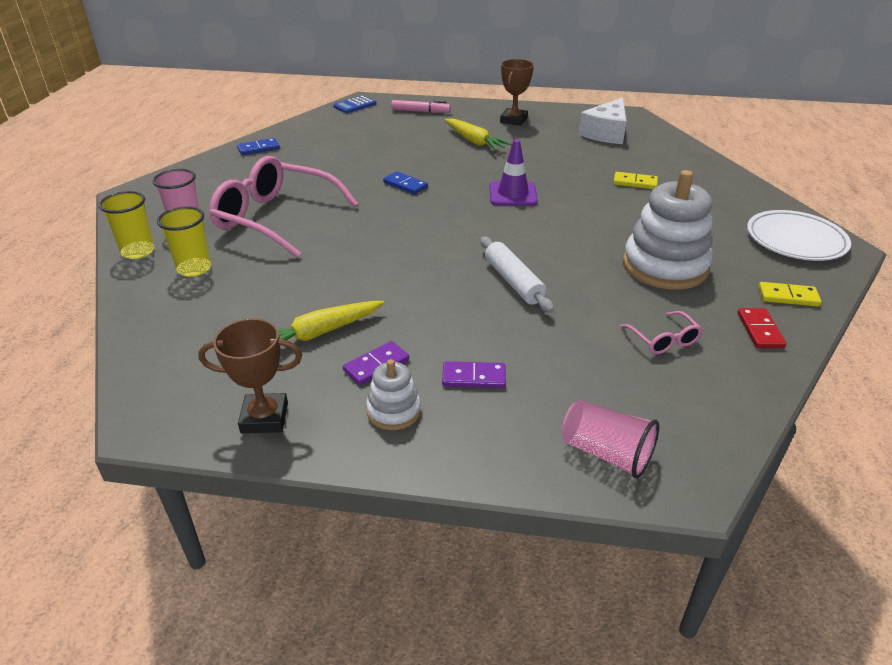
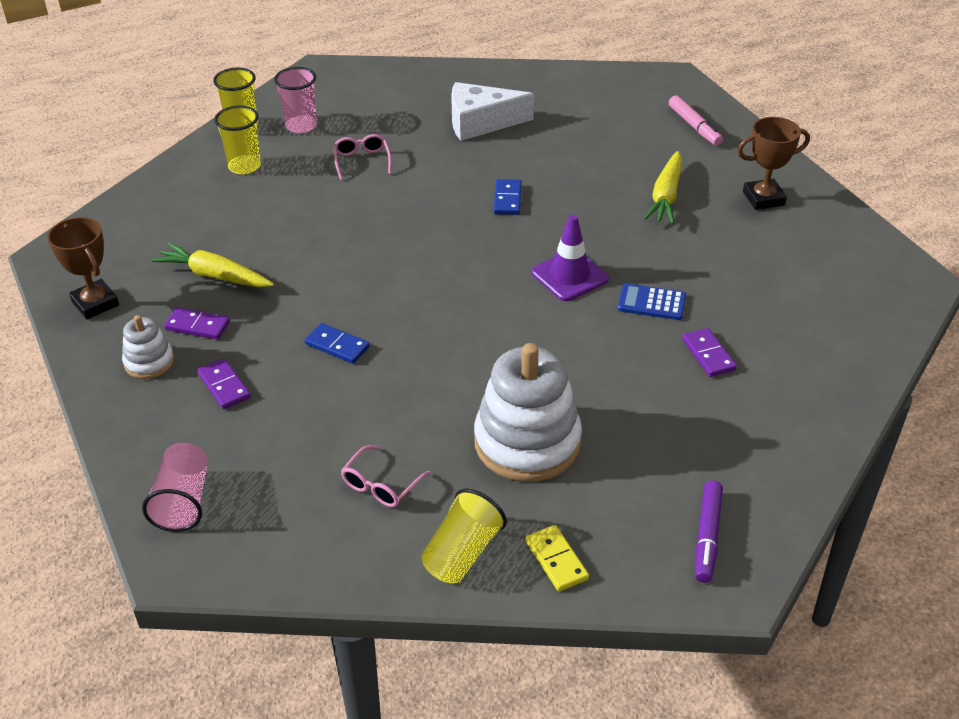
camera: 55 degrees right, 5 degrees up
pink glasses [209,156,358,258] -> pink glasses [333,134,392,180], size x0.42
blue domino [237,138,280,155] -> blue domino moved to [305,323,369,364]
blue calculator [333,96,376,113] -> blue calculator moved to [618,283,686,320]
white rolling pin [480,237,554,313] -> none
white cheese [578,97,627,144] -> white cheese moved to [451,82,534,141]
yellow domino [613,172,658,189] -> purple domino [682,328,737,377]
red domino [738,308,786,348] -> yellow cup [421,488,507,583]
white plate [747,210,851,261] -> purple marker [695,480,723,583]

